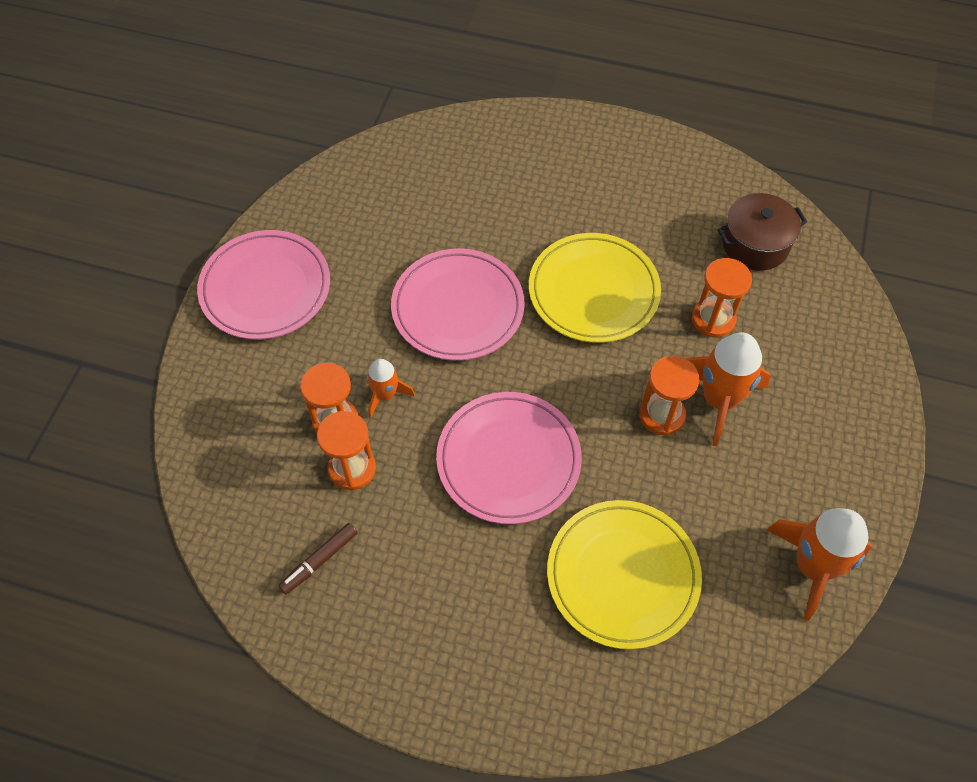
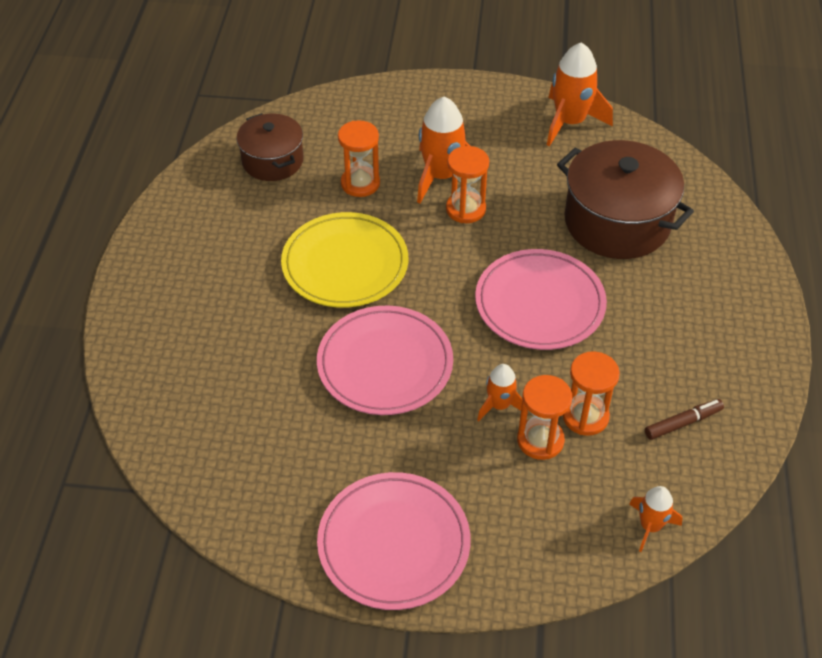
camera: 100 degrees left, 10 degrees down
brown marker [278,523,358,594] -> brown marker turned 60 degrees counterclockwise [645,399,724,440]
yellow plate [547,500,702,650] -> brown pot [557,140,694,259]
none -> orange rocket [629,486,682,552]

